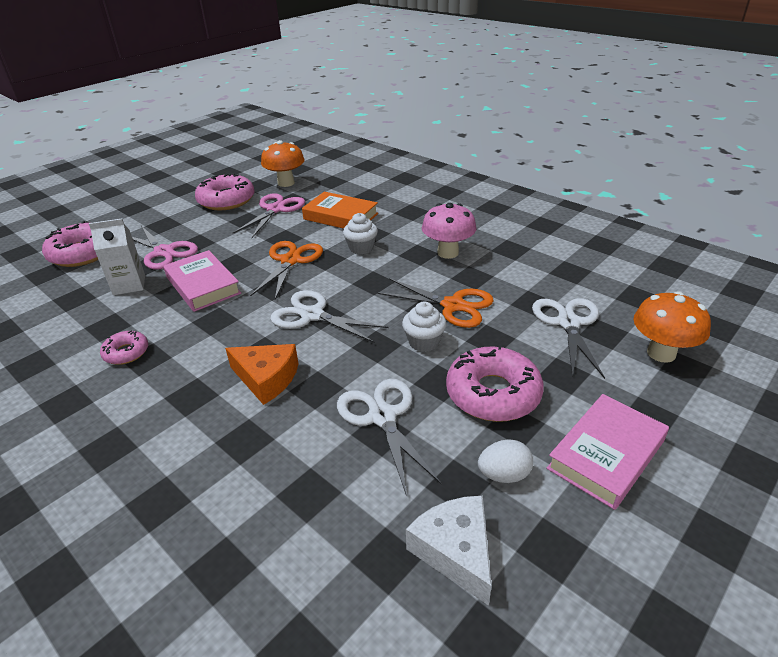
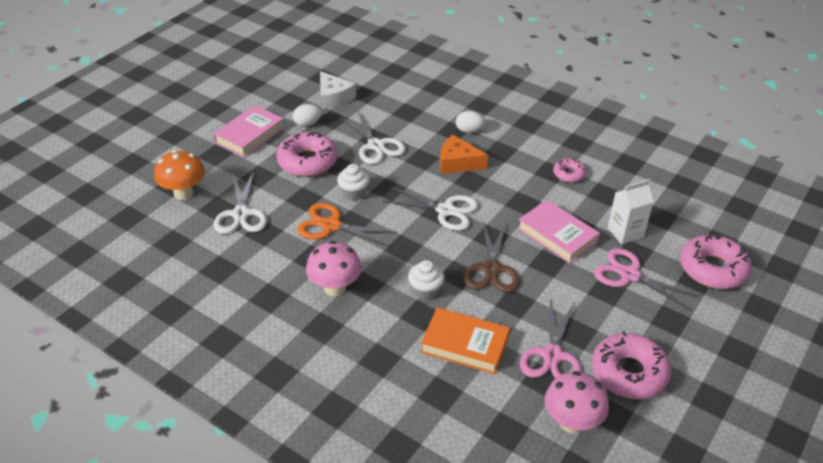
camera: 170 degrees right, 5 degrees up
orange scissors [250,241,323,299] -> brown scissors [463,221,520,292]
orange mushroom [261,140,305,187] -> pink mushroom [544,371,609,433]
none -> white egg [456,111,485,133]

